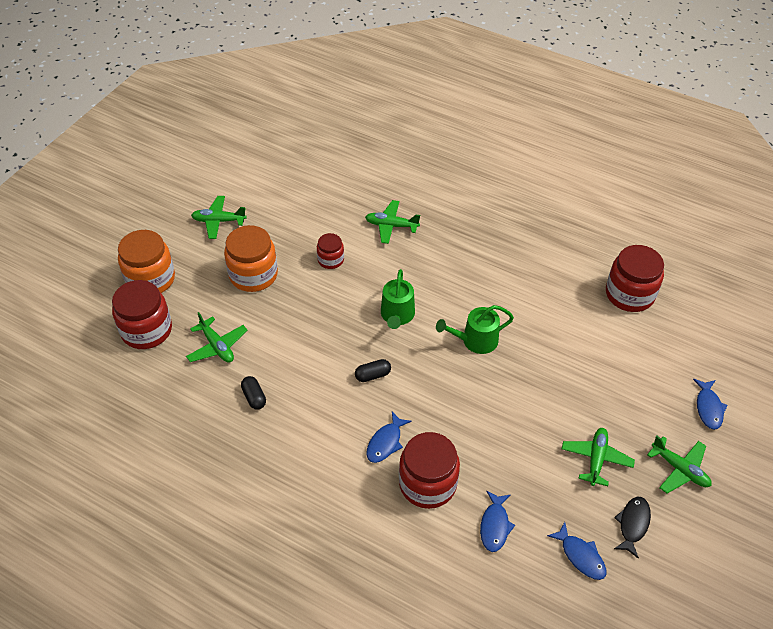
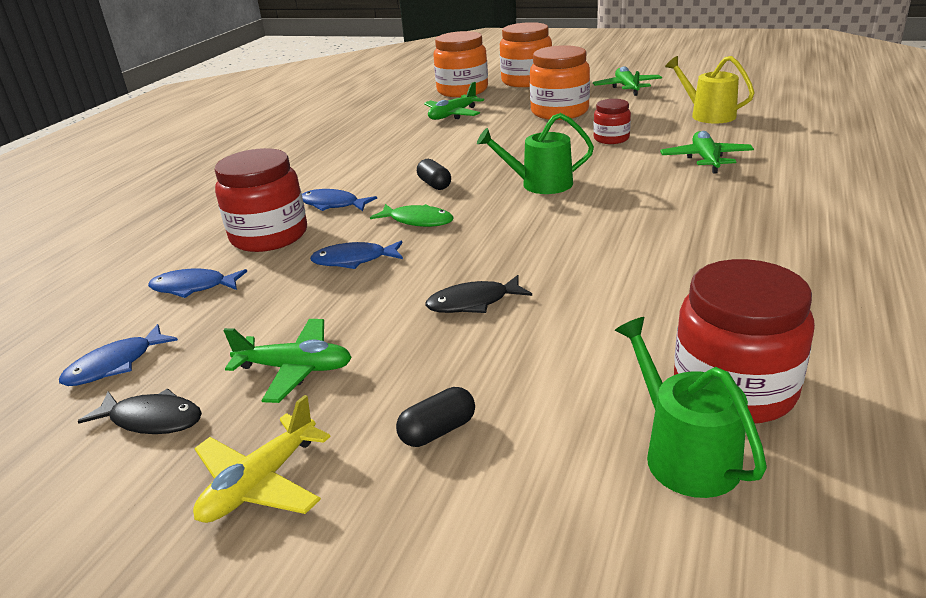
camera: 85 degrees right, 20 degrees down
red jar [112,280,172,349] -> orange jar [433,31,488,97]
black capsule [241,376,266,410] -> black capsule moved to [396,387,475,447]
green watering can [436,305,514,354] -> green watering can moved to [615,317,767,498]
green plane [647,436,712,494] -> yellow plane [193,395,331,523]
blue fish [693,379,728,430] -> blue fish moved to [310,240,403,269]
none -> green fish [370,204,454,227]
none -> black fish [425,275,532,313]
none -> yellow watering can [665,56,754,124]

